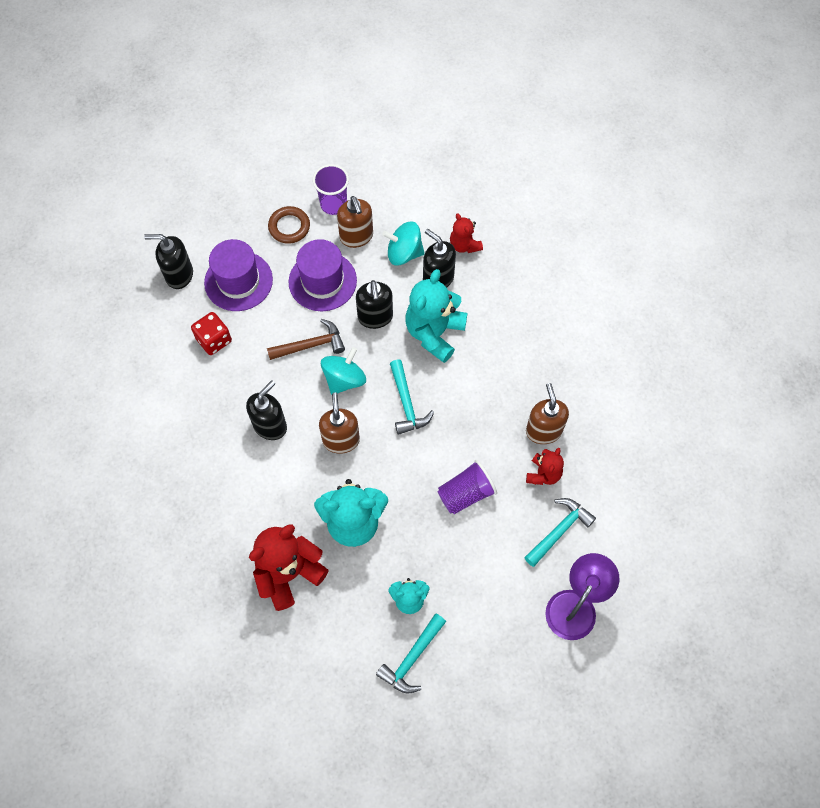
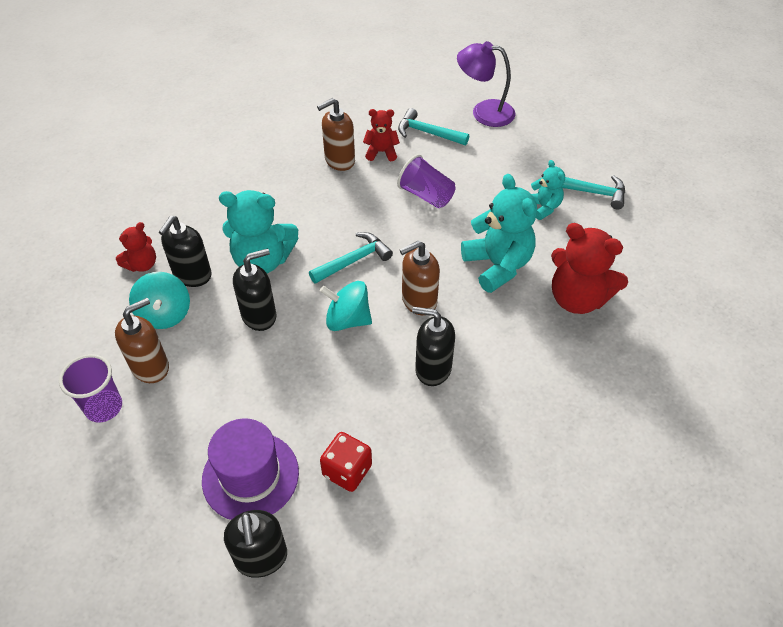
camera: 110 degrees left, 15 degrees down
brown hammer [267,319,345,360] -> none
brown ring [268,206,310,244] -> none
purple hat [288,239,357,311] -> none

